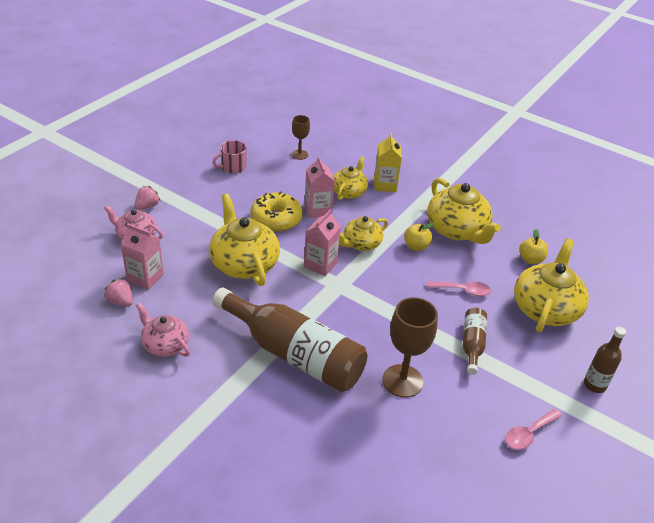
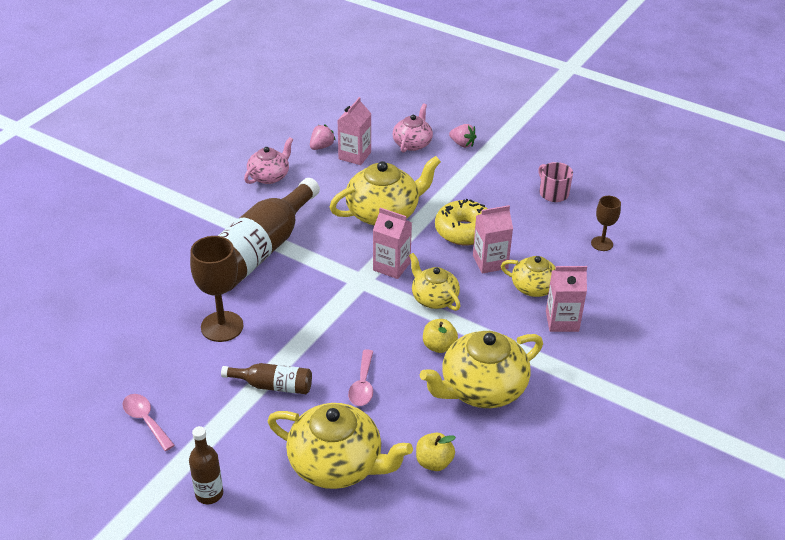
camera: 90 degrees right, 0 degrees up
yellow carton [374,133,402,192] -> pink carton [546,266,587,332]

